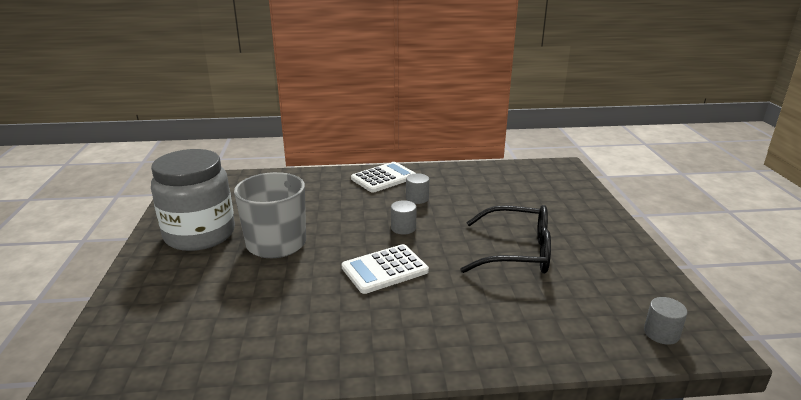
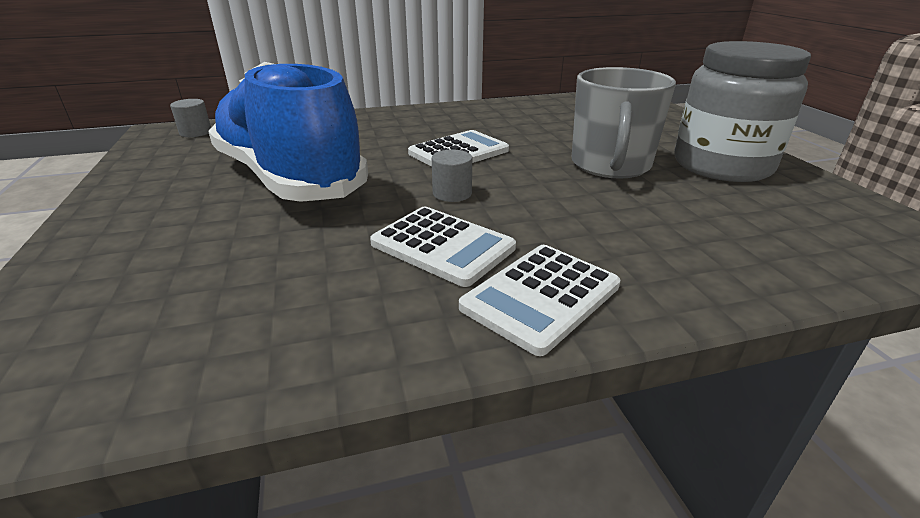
camera: 170 degrees right, 5 degrees up
grey cylinder [406,173,429,204] -> white calculator [370,207,516,287]
black glasses [460,205,551,274] -> blue shoe [208,62,368,202]

